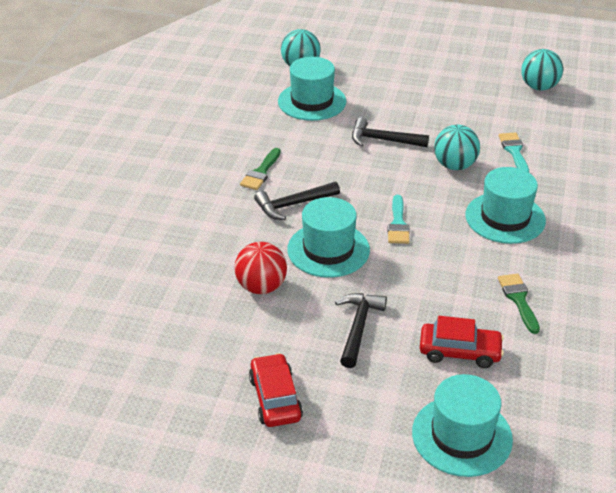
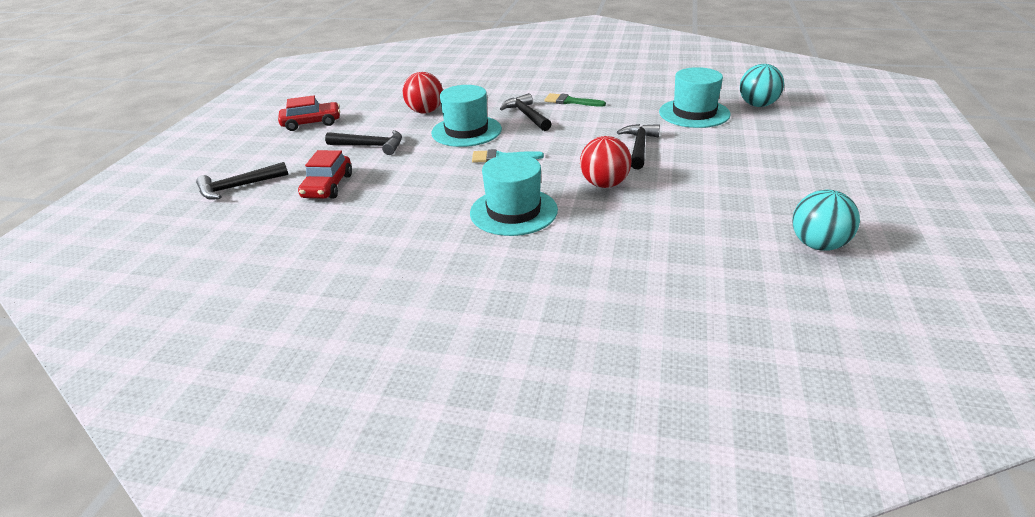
camera: 90 degrees right, 5 degrees down
turquoise hat [412,374,513,477] -> black hammer [196,162,288,200]
turquoise ball [434,125,480,170] -> red ball [580,136,632,188]
green brush [498,274,540,334] -> none
turquoise brush [499,132,529,172] -> none

